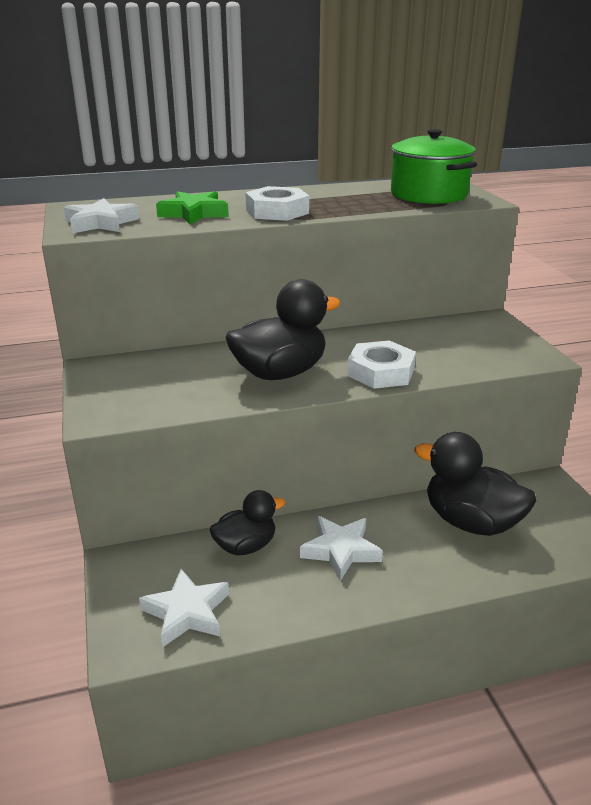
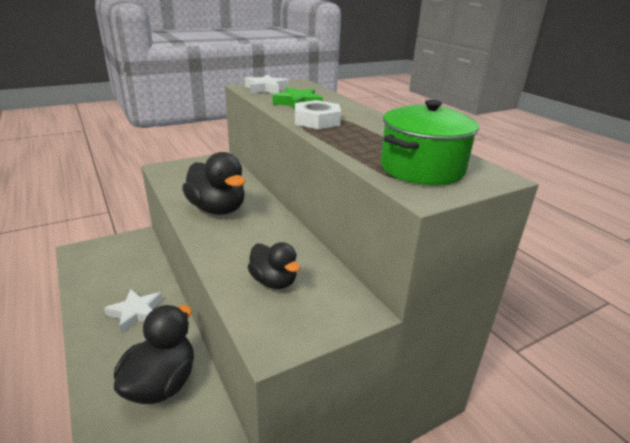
camera: 75 degrees right, 0 degrees up
white star [139,569,229,648] -> none
black duck [209,490,285,555] -> black duck moved to [248,242,300,289]
white nut [347,340,416,389] -> none

